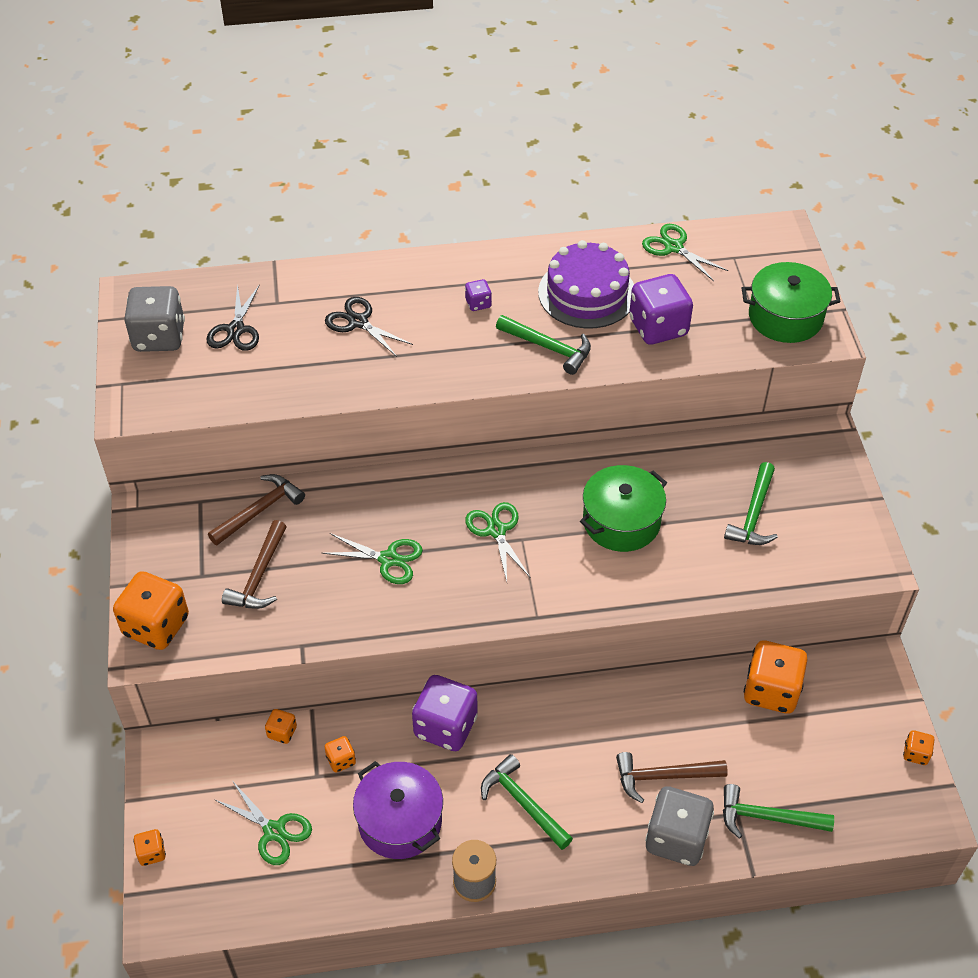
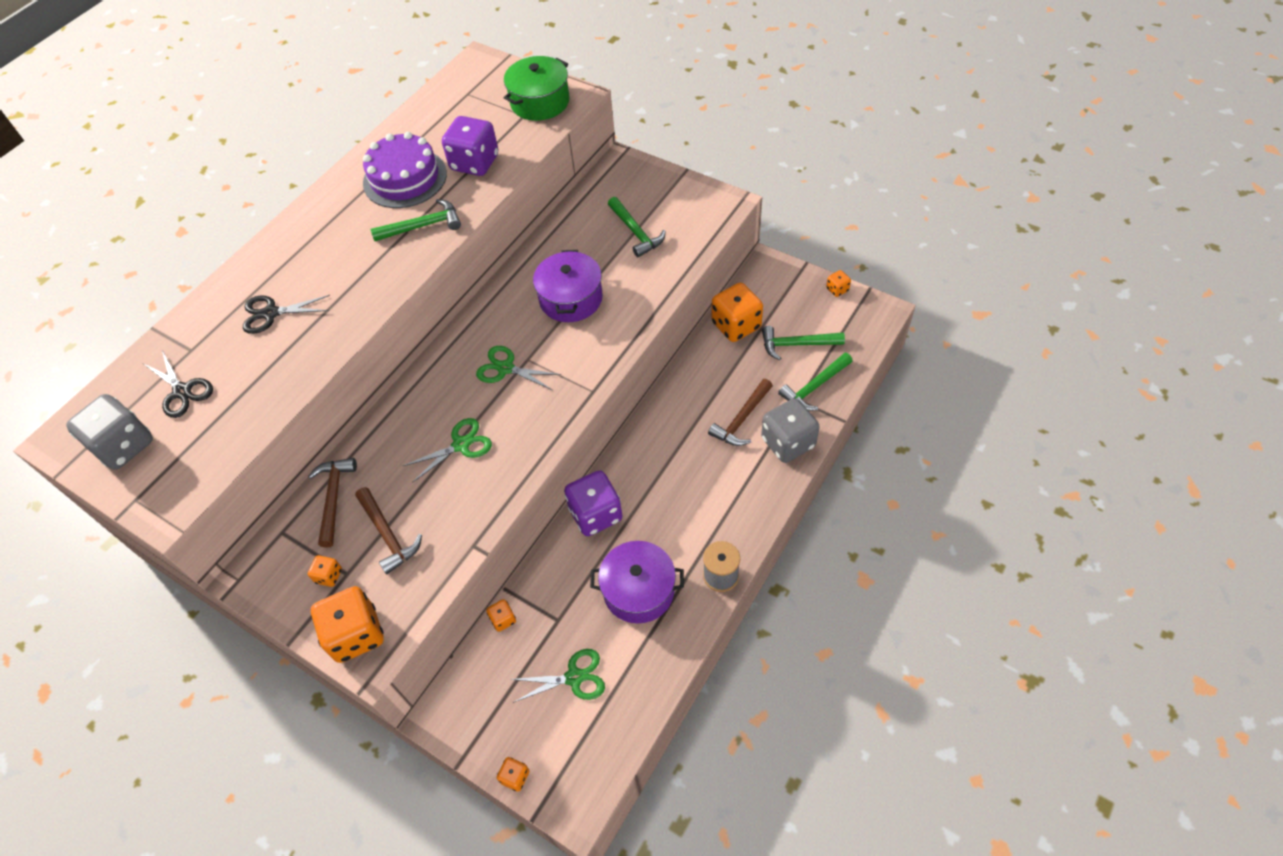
camera: 45 degrees left, 5 degrees up
orange dice [324,736,356,772] -> orange dice moved to [308,555,342,587]
purple dice [465,279,492,311] -> none
green hammer [481,754,573,850] -> green hammer moved to [762,326,845,360]
green pot [580,465,667,552] -> purple pot [533,250,603,322]
green scissors [642,224,728,281] -> none

